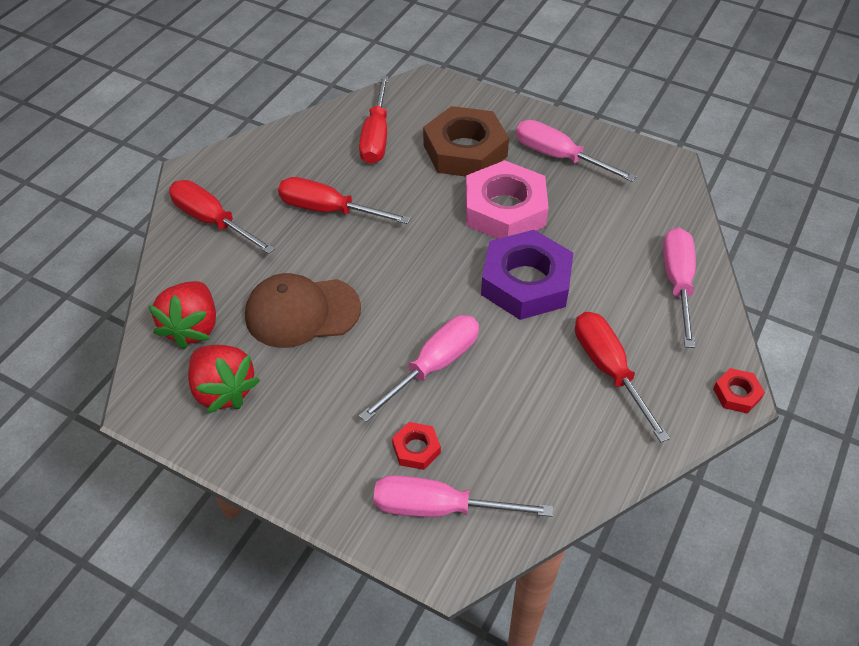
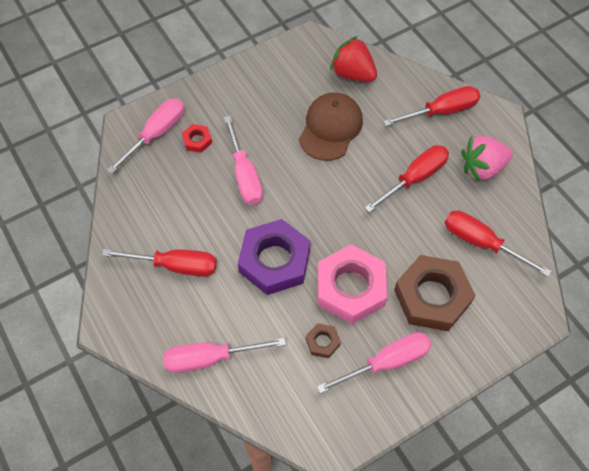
camera: 120 degrees right, 10 degrees up
red strawberry [188,345,260,414] -> none
pink screwdriver [663,227,696,348] -> pink screwdriver turned 135 degrees clockwise [163,338,286,373]
red nut [713,368,765,414] -> none
none -> brown nut [306,323,341,358]
none -> pink strawberry [461,136,513,182]

